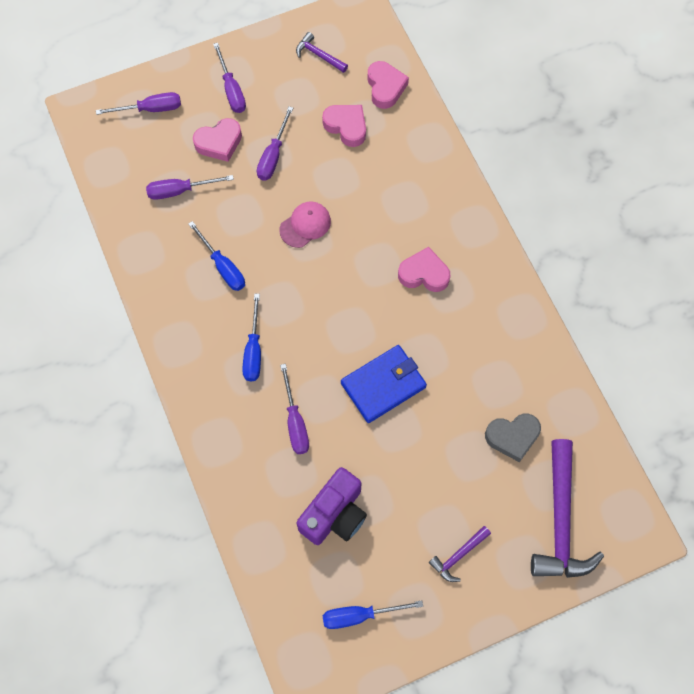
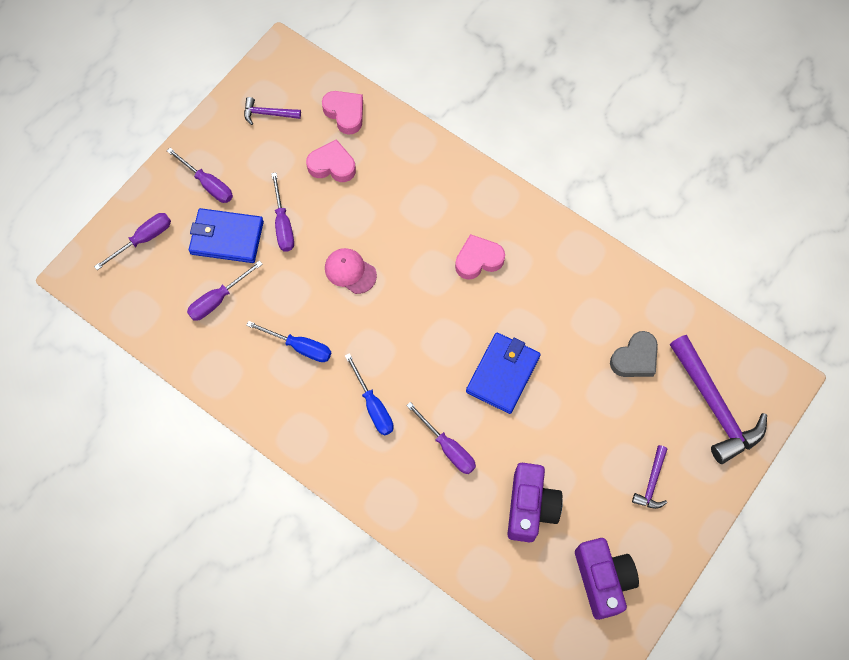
camera: 30 degrees left, 0 degrees up
pink heart [193,118,242,162] -> blue wallet [189,208,264,263]
pink cap [280,202,331,248] -> pink cap turned 75 degrees counterclockwise [325,248,377,294]
blue screwdriver [322,601,423,629] -> purple camera [575,538,639,620]

